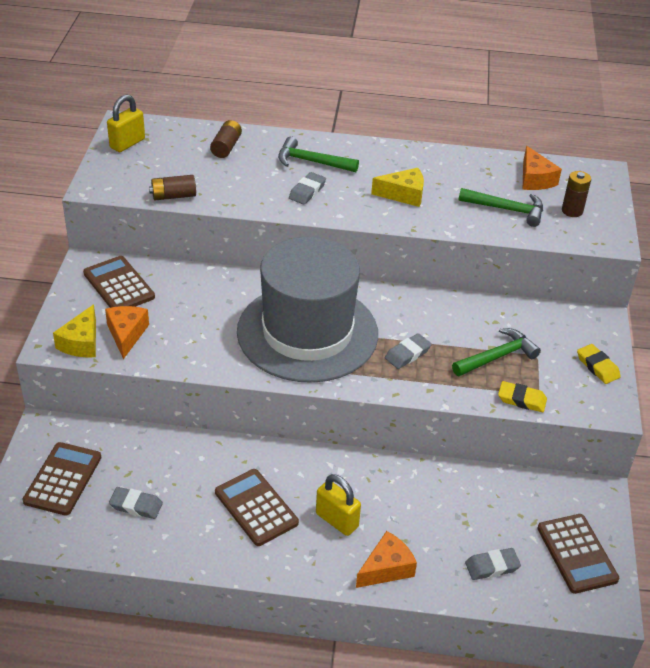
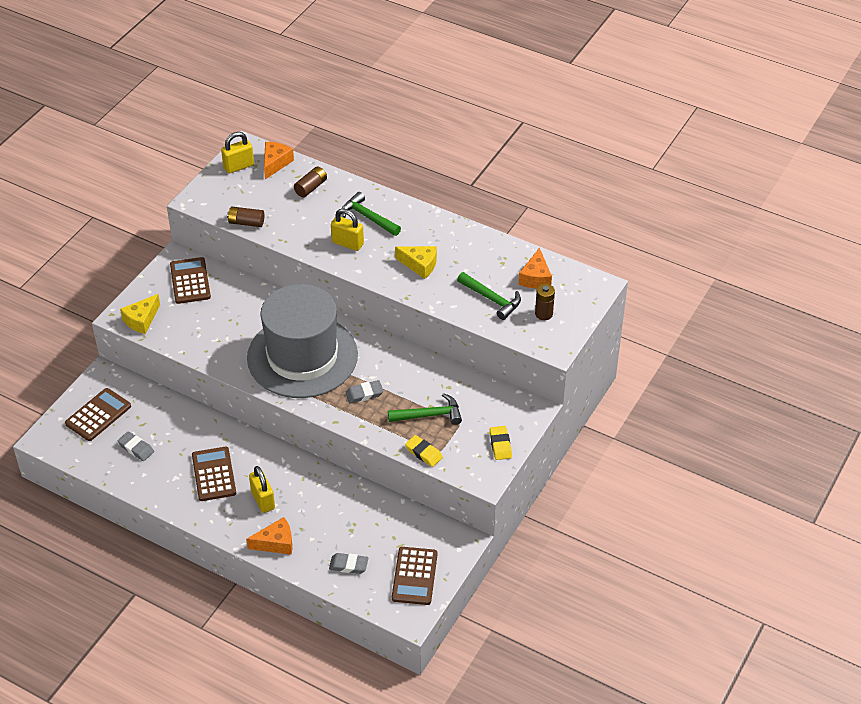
camera: 25 degrees right, 5 degrees up
orange cheese [105,306,149,359] -> orange cheese moved to [264,142,294,179]
grey eraser [289,172,326,205] -> yellow padlock [331,209,364,251]

